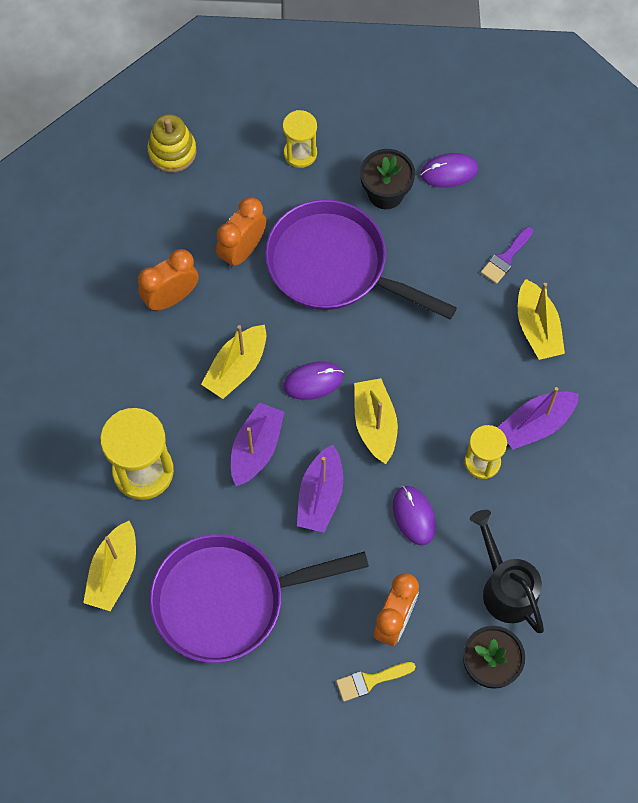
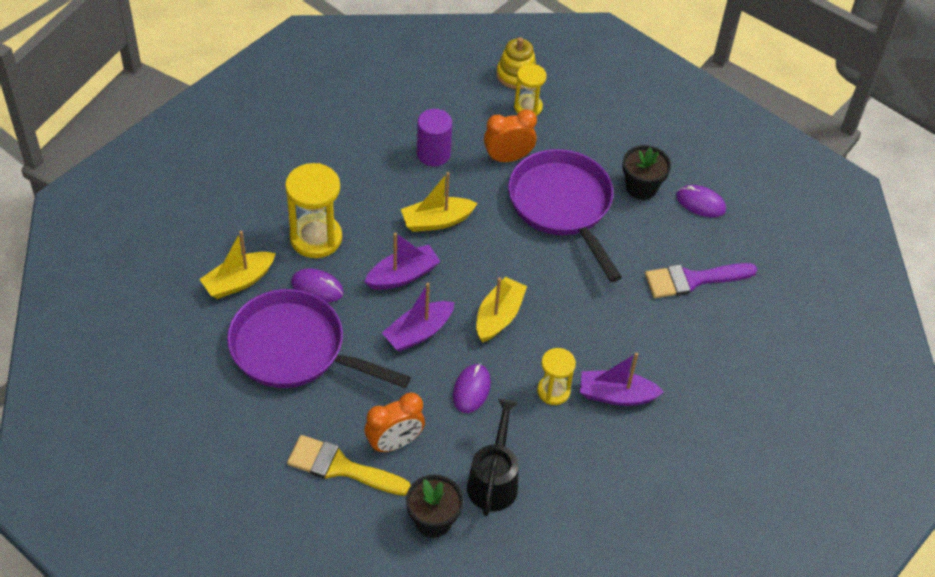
camera: 35 degrees right, 15 degrees down
orange clock [138,249,199,311] -> purple cylinder [417,109,452,166]
yellow hourglass [283,110,317,168] -> yellow hourglass moved to [514,64,547,116]
purple mouse [283,361,344,400] -> purple mouse moved to [291,269,344,302]
yellow brush [336,662,416,702] -> yellow brush [287,435,411,496], size x1.72
purple brush [481,227,533,284] -> purple brush [645,263,757,298], size x1.72
yellow boat [518,279,565,360] -> none

